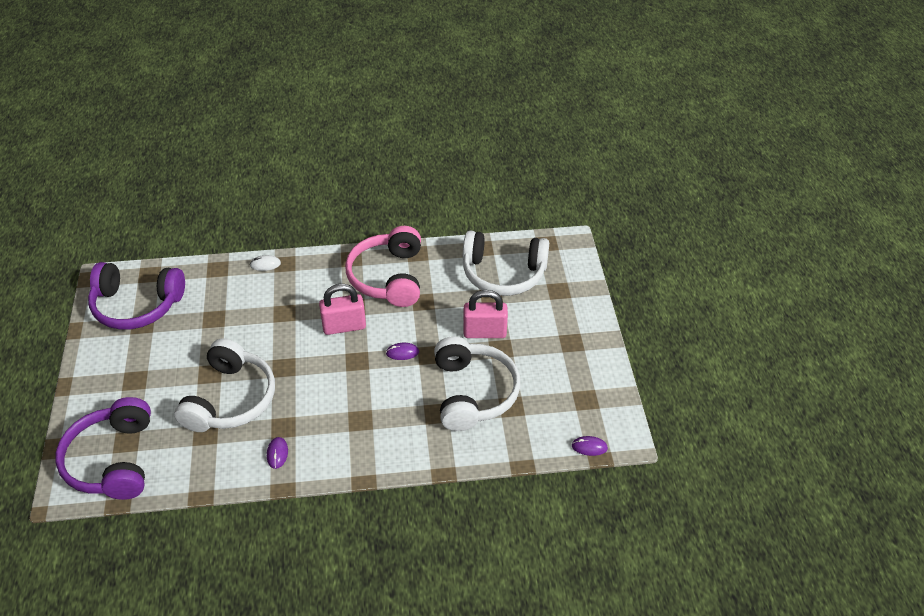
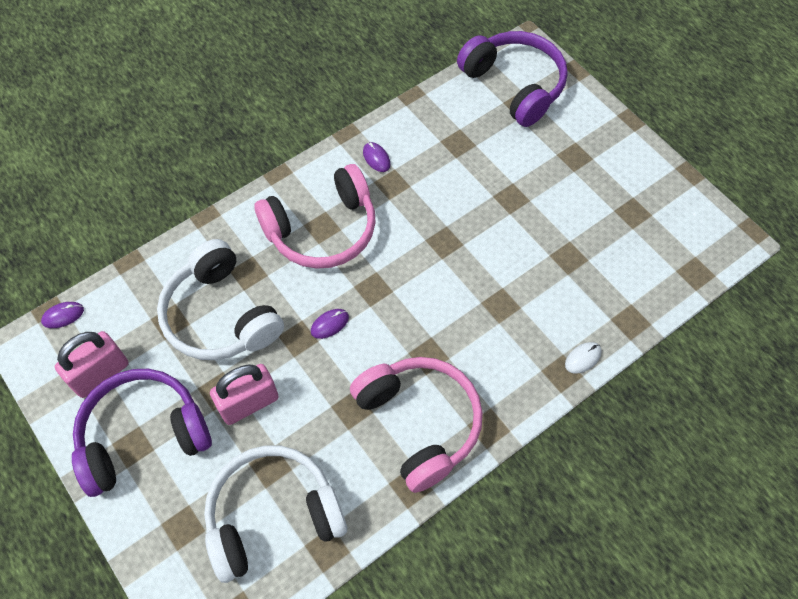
camera: 150 degrees right, 15 degrees up
purple headphones [88,262,185,330] -> purple headphones moved to [72,369,212,497]
white headphones [174,338,275,432] -> none
pink padlock [319,284,366,335] -> pink padlock moved to [55,331,129,398]
none -> pink headphones [254,164,376,269]

